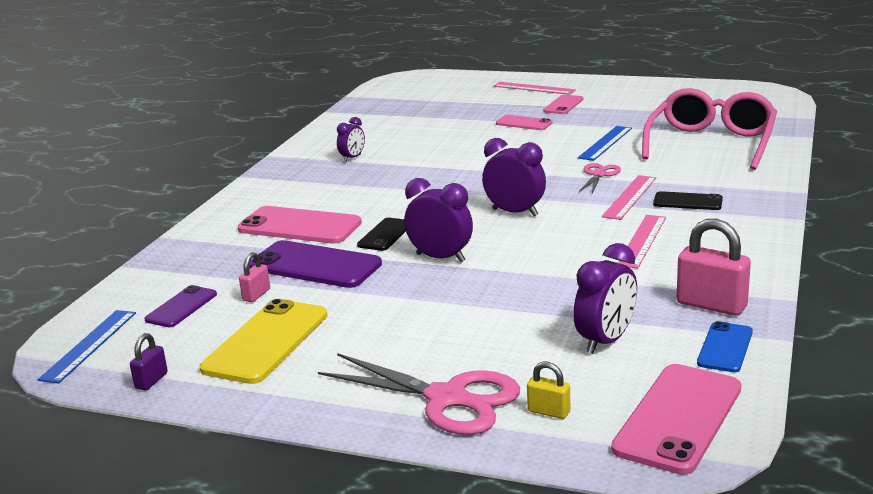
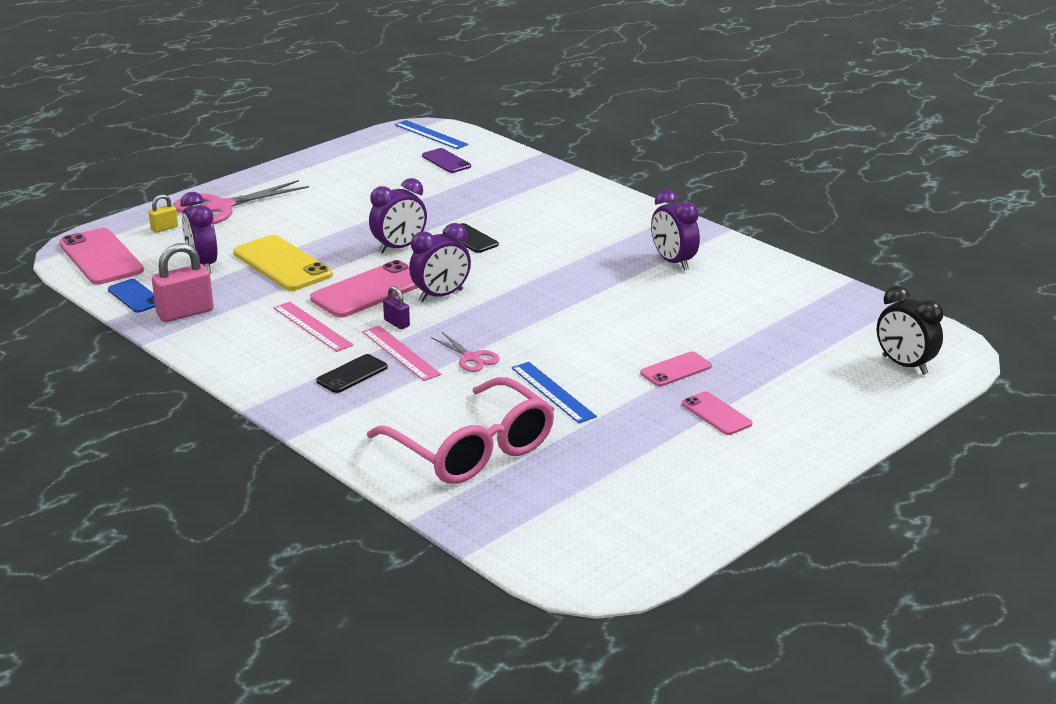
camera: 115 degrees right, 5 degrees up
purple padlock [130,333,168,390] -> purple padlock moved to [383,286,410,329]
yellow phone [200,299,327,384] -> yellow phone moved to [233,235,333,291]
pink phone [238,206,362,243] -> pink phone moved to [310,260,418,317]
pink padlock [239,252,270,302] -> none
purple phone [249,240,382,288] -> none
purple clock [337,117,365,162] -> purple clock [651,189,700,271], size x1.64
pink ruler [493,82,576,95] -> none
none -> black clock [877,286,944,375]

